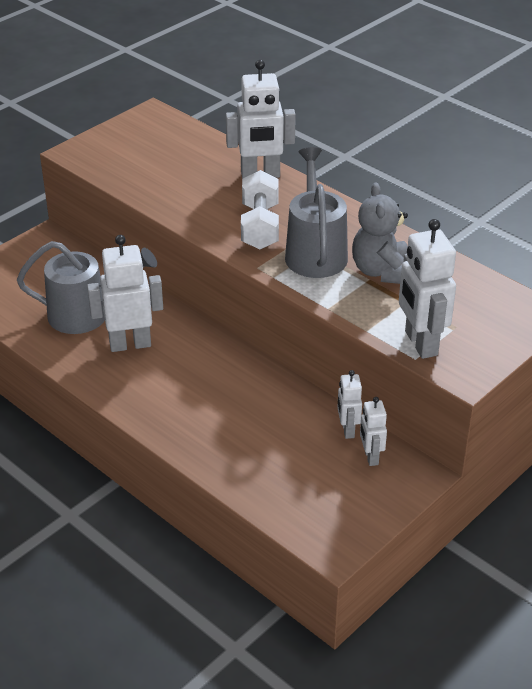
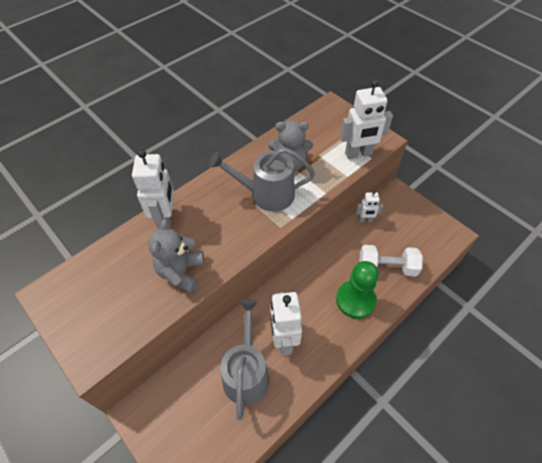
camera: 85 degrees left, 15 degrees up
white dumbbell [241,170,279,250] -> white dumbbell moved to [359,245,423,277]
white robot [360,397,387,466] -> none
none -> grey teddy bear [148,219,204,293]
none -> green pawn [336,261,379,319]

